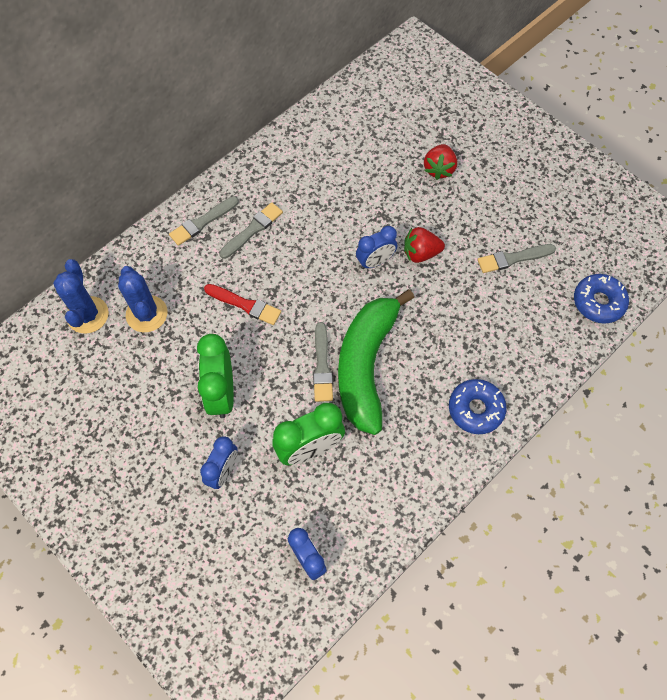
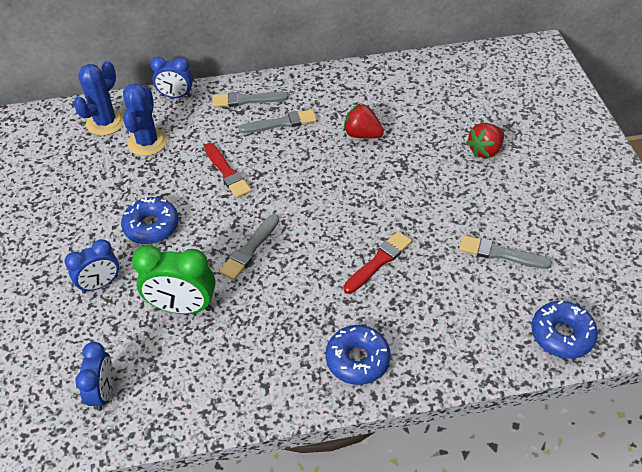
camera: 35 degrees right, 15 degrees down
green clock [197,334,234,418] -> blue donut [121,196,179,244]
green banana [338,289,414,435] -> none
blue clock [356,226,397,269] -> blue clock moved to [150,57,193,98]
red strawberry [404,227,445,263] -> red strawberry moved to [344,103,384,138]
none -> red brush [344,231,412,294]

